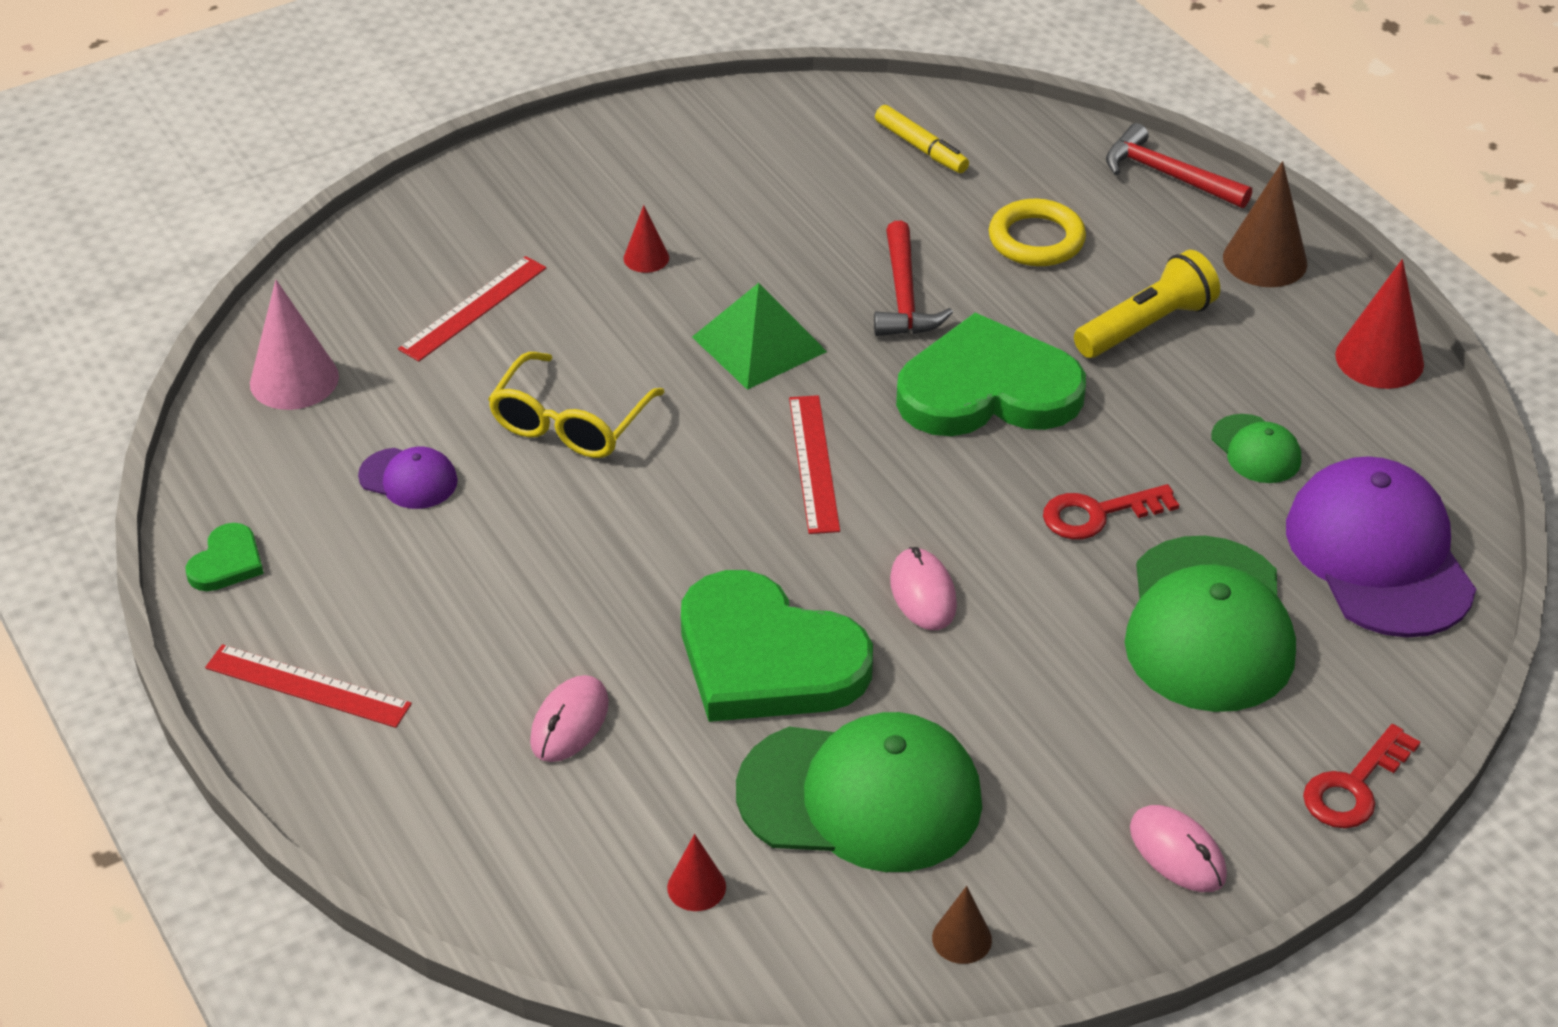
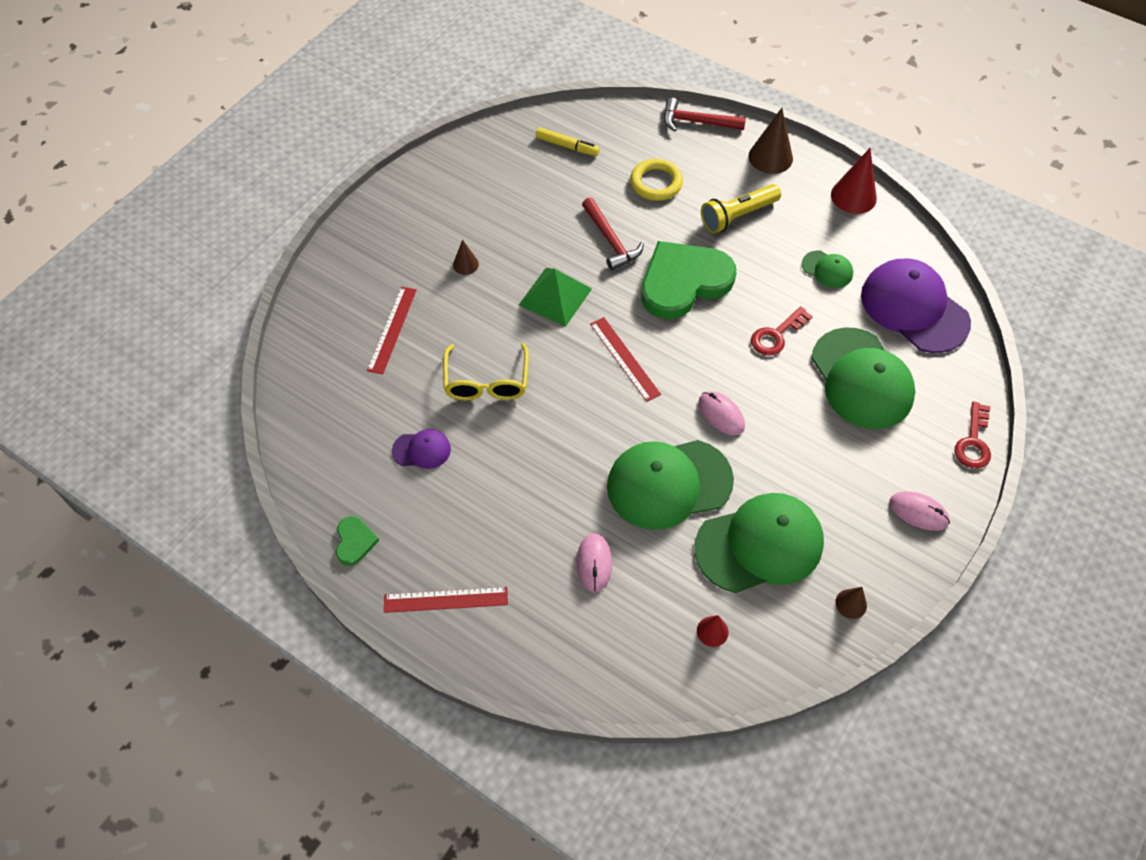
camera: 25 degrees left, 15 degrees up
pink cone [250,280,339,410] -> none
red cone [624,205,669,273] -> brown cone [453,239,479,275]
green heart [681,570,873,722] -> green cap [607,440,734,530]
yellow flashlight [1074,250,1220,358] -> yellow flashlight turned 150 degrees counterclockwise [701,184,781,234]

